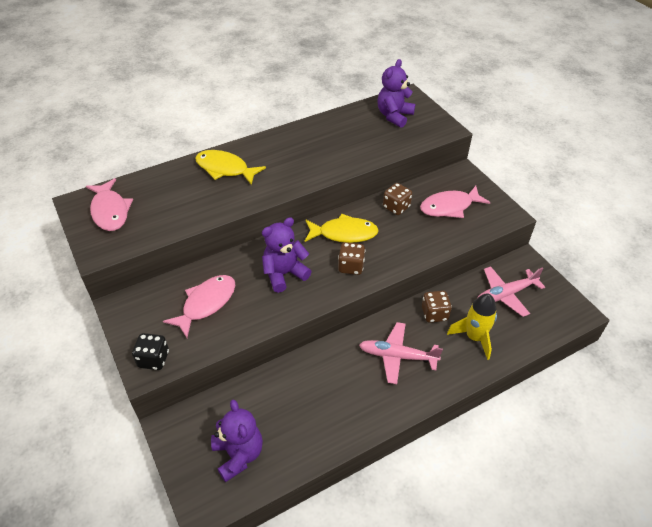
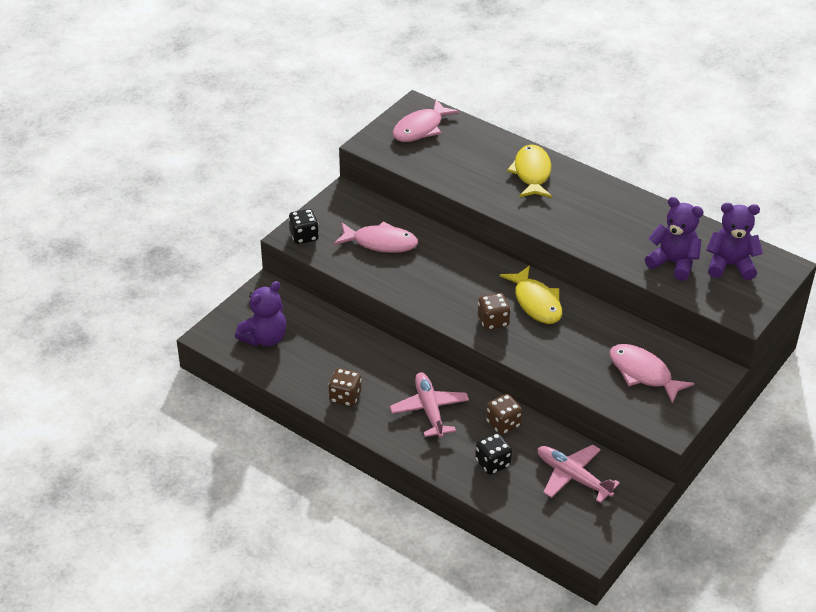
camera: 65 degrees right, 5 degrees down
purple teddy bear [262,217,312,293] -> purple teddy bear moved to [645,197,704,281]
brown dice [383,183,412,215] -> brown dice moved to [328,368,362,407]
yellow rocket [447,294,497,360] -> black dice [475,433,512,475]

